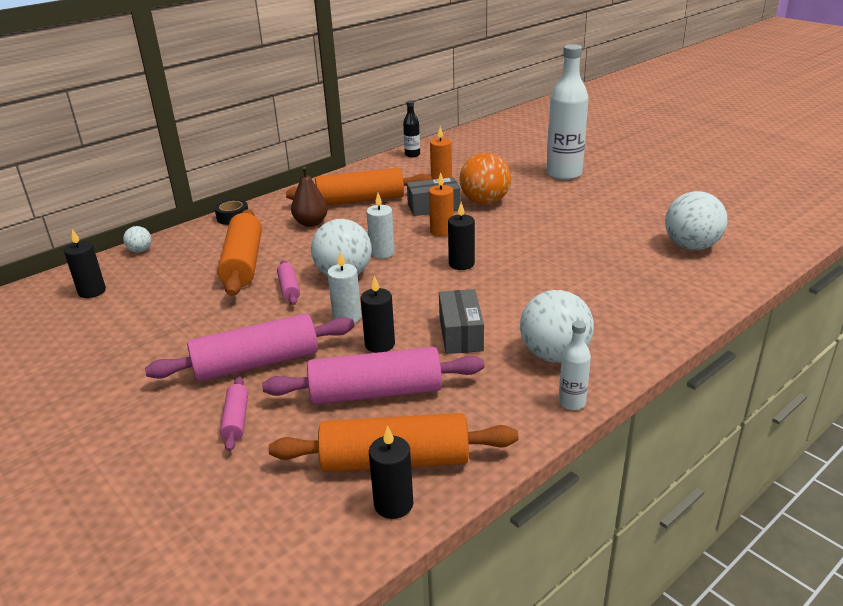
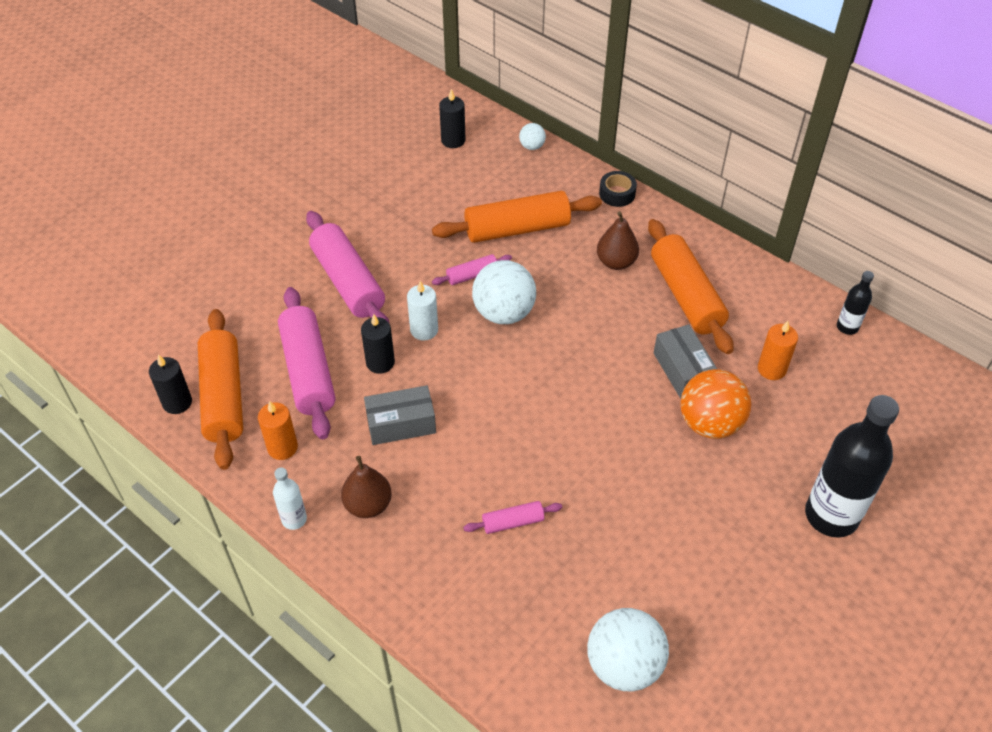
camera: 80 degrees right, 20 degrees up
pink rolling pin [220,377,248,452] -> pink rolling pin moved to [463,501,562,534]
white candle [366,193,395,259] -> none
orange candle [429,172,454,237] -> orange candle moved to [258,401,298,460]
black candle [448,202,475,270] -> none
white ball [520,290,594,363] -> brown pear [341,456,392,518]
white bottle [546,44,589,180] -> black bottle [805,395,899,538]

